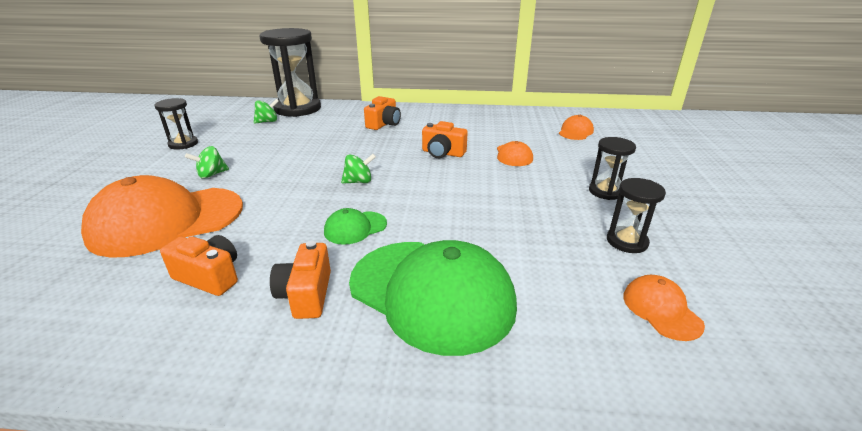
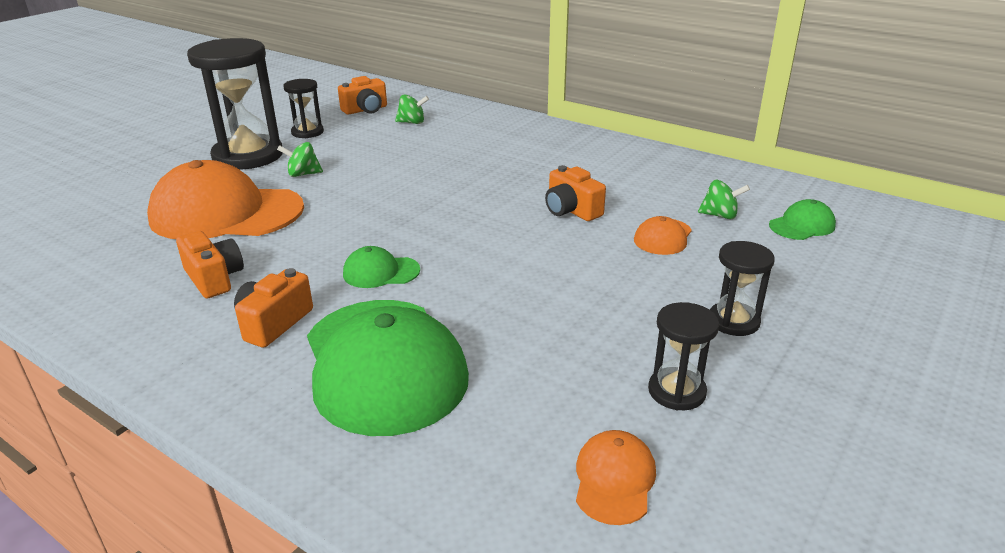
camera: 30 degrees right, 0 degrees up
black hourglass [259,28,321,117] -> black hourglass moved to [187,38,282,170]
green spinning top [341,154,376,184] -> green spinning top moved to [698,180,750,219]
orange camera [364,96,401,130] -> orange camera moved to [338,76,387,115]
orange cap [559,115,594,140] -> green cap [769,199,836,240]

